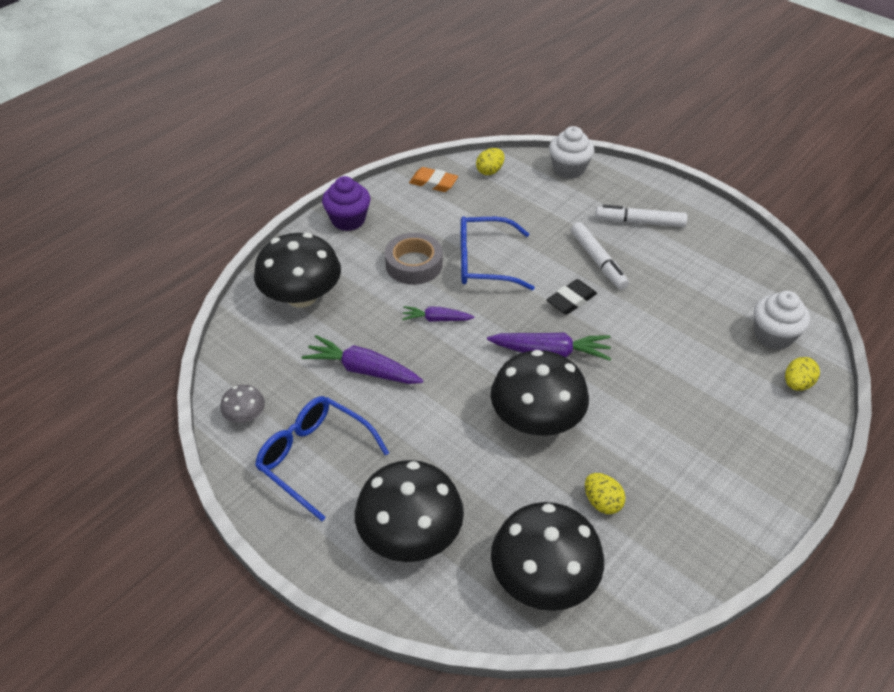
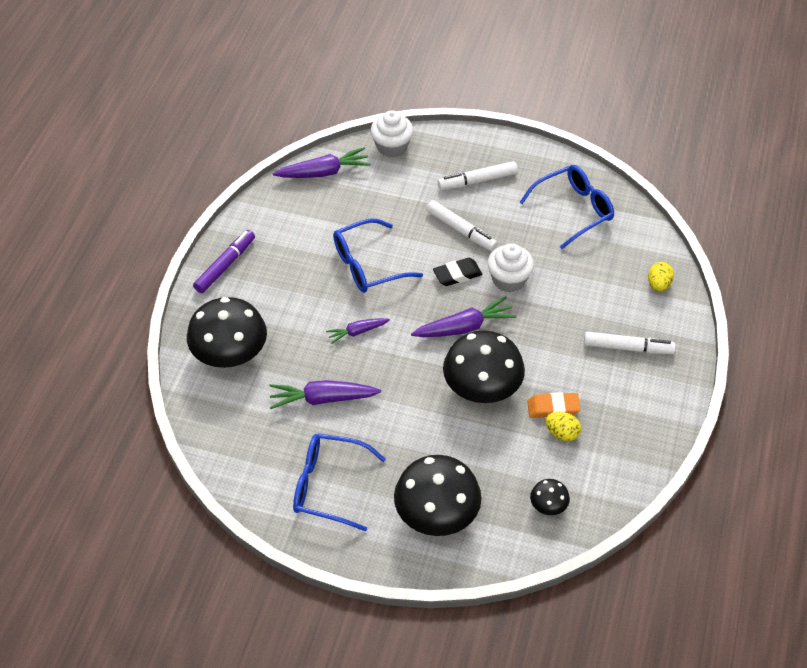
camera: 25 degrees left, 5 degrees up
grey mushroom [220,385,265,423] -> none
purple cupcake [322,176,371,231] -> purple marker [193,230,255,293]
grey tape [385,233,443,285] -> none
orange eraser [409,167,458,192] -> orange eraser moved to [527,392,580,418]
yellow egg [476,148,504,175] -> purple carrot [273,147,371,178]
black mushroom [491,502,604,611] -> black mushroom [530,479,570,515], size x0.46
black eraser [547,279,597,315] -> black eraser turned 45 degrees clockwise [433,258,482,286]
white cupcake [754,291,810,350] -> white cupcake moved to [487,243,534,292]
none -> blue glasses [519,165,614,249]
none -> white marker [584,331,676,354]

